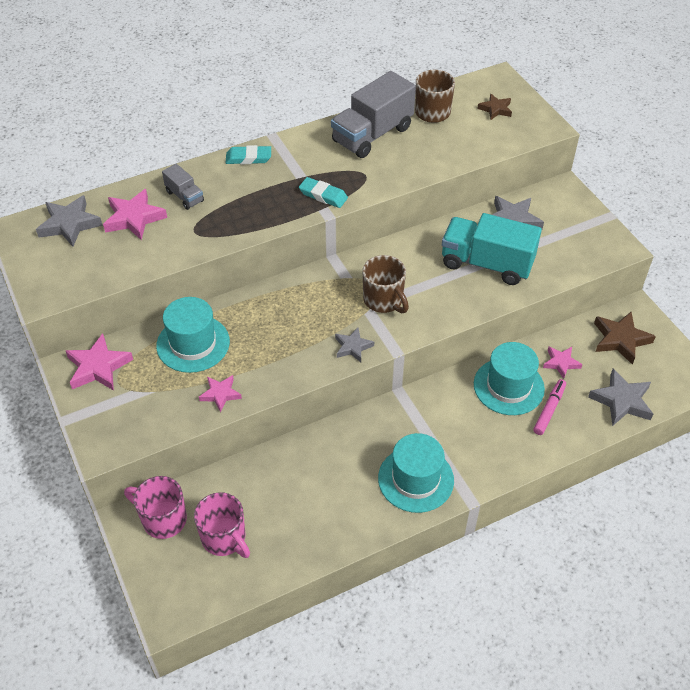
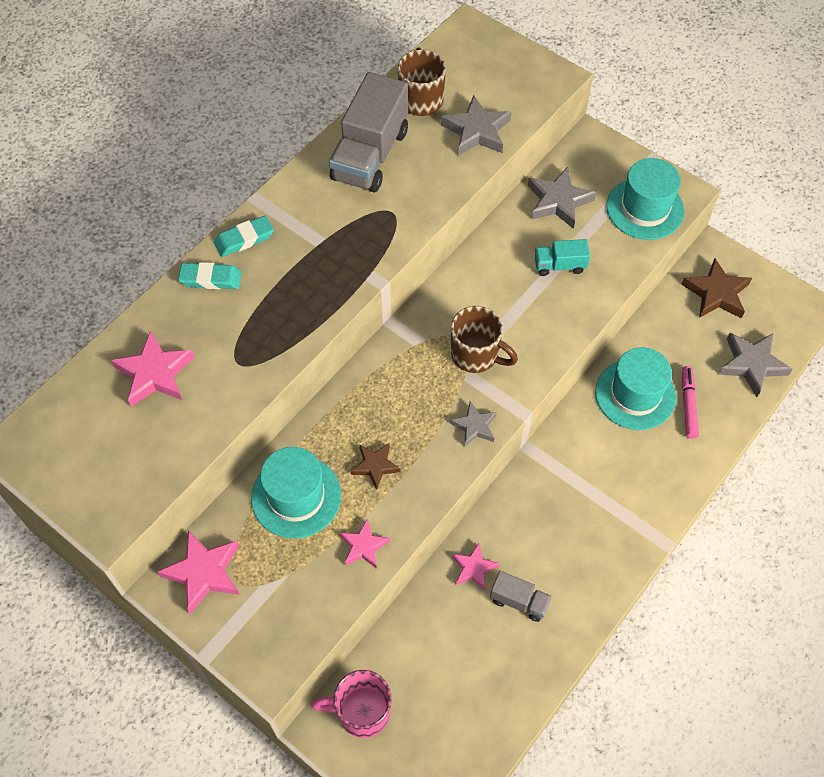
camera: 25 degrees left, 10 degrees up
grey star [36,195,103,247] -> grey star moved to [441,95,511,156]
grey truck [162,164,204,210] -> grey truck moved to [490,571,552,622]
pink mug [194,492,250,558] -> none
turquoise eraser [299,177,348,208] -> turquoise eraser moved to [178,262,242,289]
turquoise hat [378,433,454,513] -> turquoise hat moved to [606,158,685,240]
turquoise truck [442,213,542,285] -> turquoise truck [535,239,590,276], size x0.49
brown star [477,94,512,120] -> brown star moved to [351,443,400,490]
pink star [543,347,583,379] -> pink star moved to [452,543,500,591]

